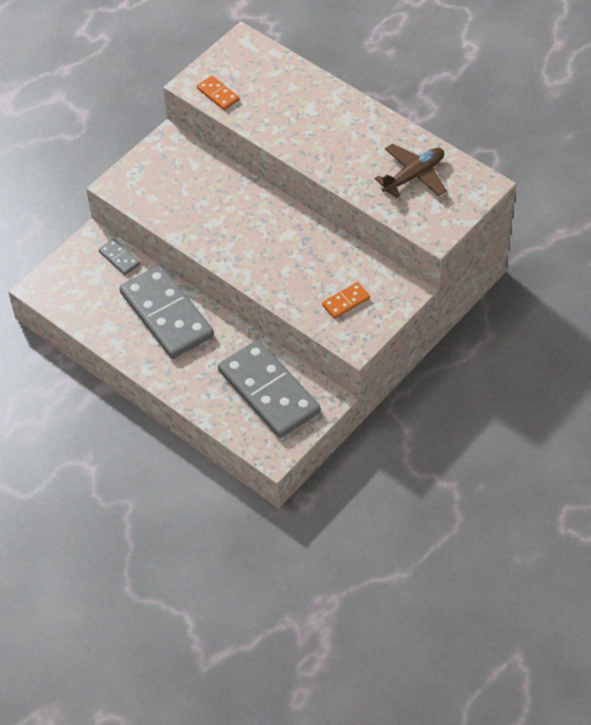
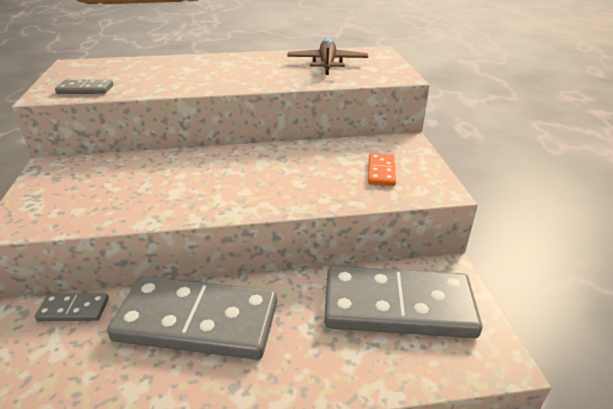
camera: 50 degrees left, 20 degrees down
orange domino [197,76,239,110] -> grey domino [55,80,113,94]

